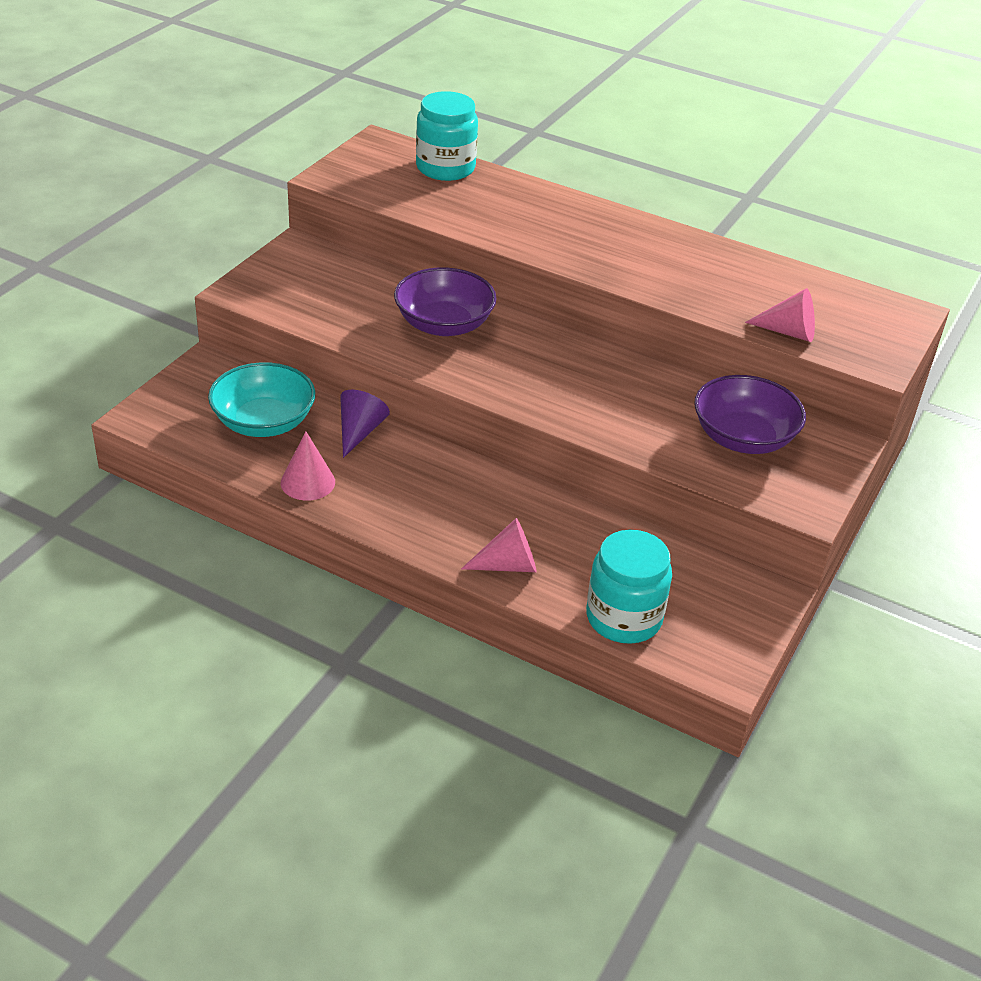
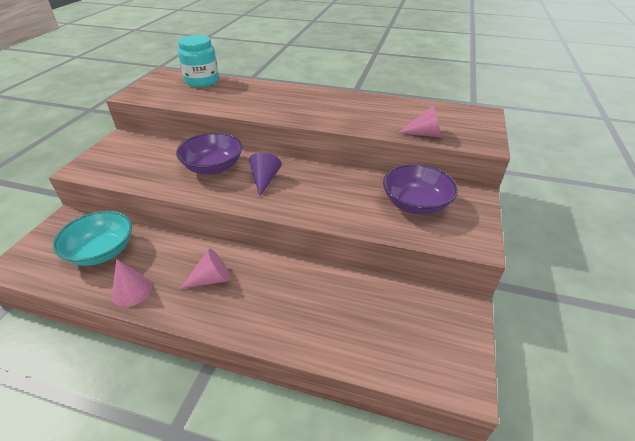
camera: 10 degrees left, 0 degrees up
purple cone [340,390,390,458] -> purple cone moved to [249,153,282,196]
pink cone [461,518,537,572] -> pink cone moved to [180,249,230,289]
turquoise jar [586,530,672,644] -> none

